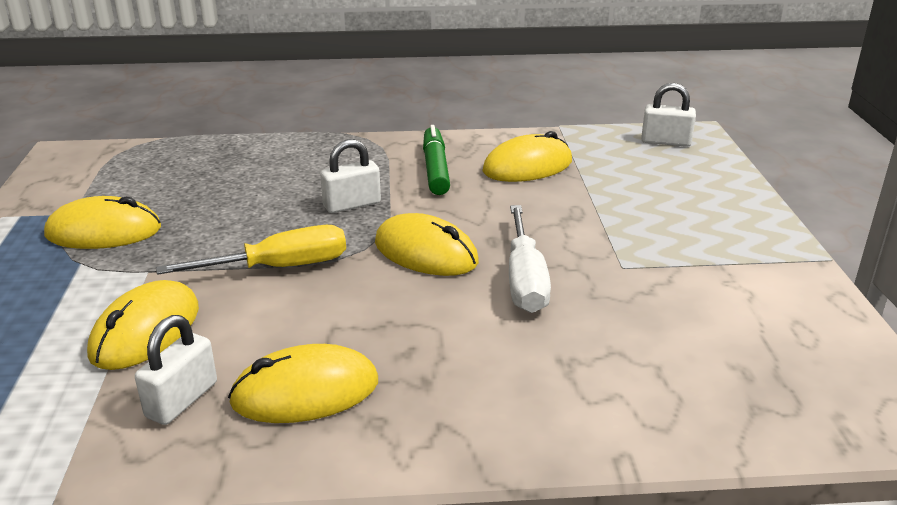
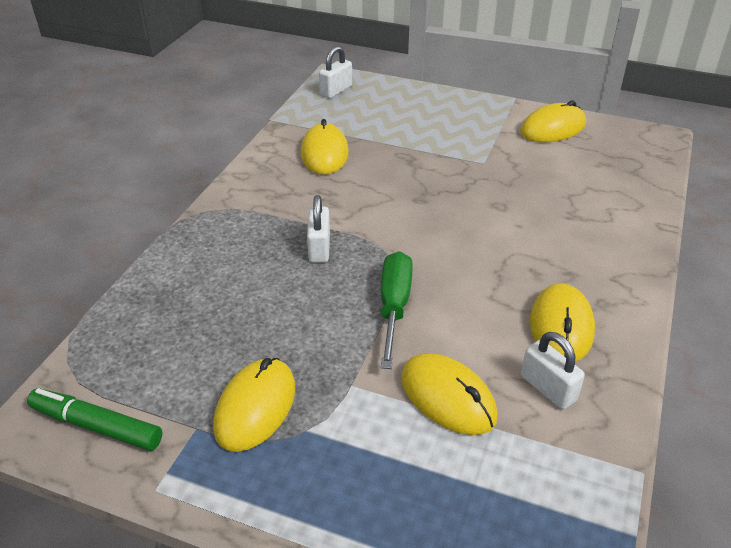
camera: 65 degrees left, 10 degrees up
yellow screwdriver [156,225,346,275] -> green screwdriver [381,251,413,369]
yellow mouse [375,213,479,276] -> yellow mouse moved to [520,101,586,142]
green marker [423,125,450,195] -> green marker moved to [27,388,163,451]
white screwdriver [509,205,551,313] -> none

